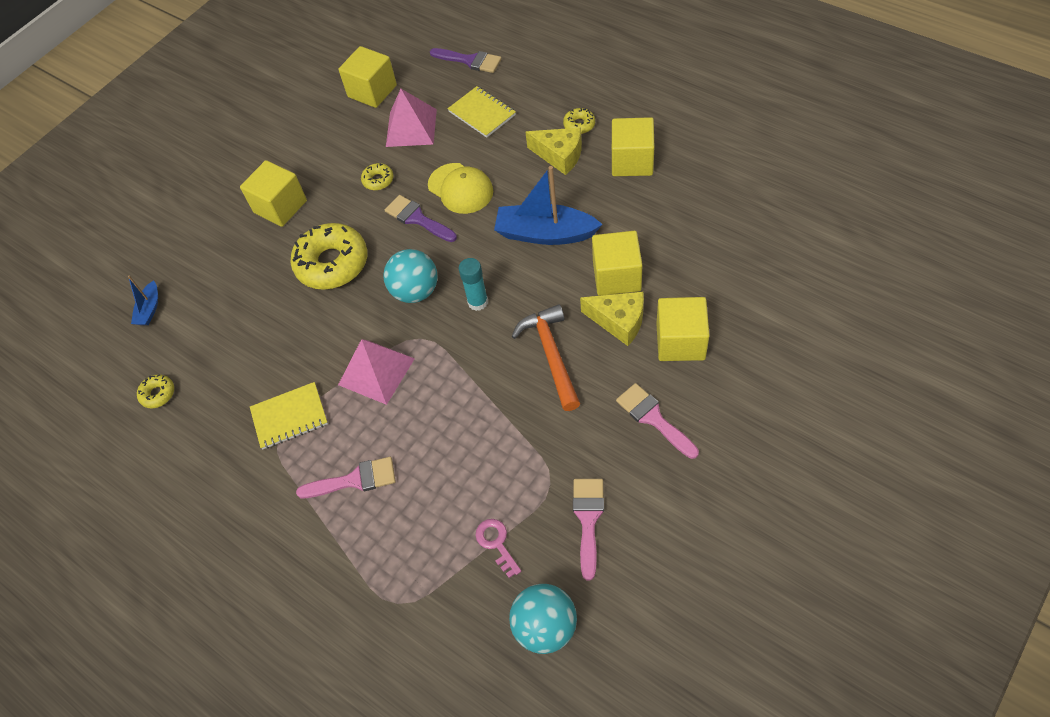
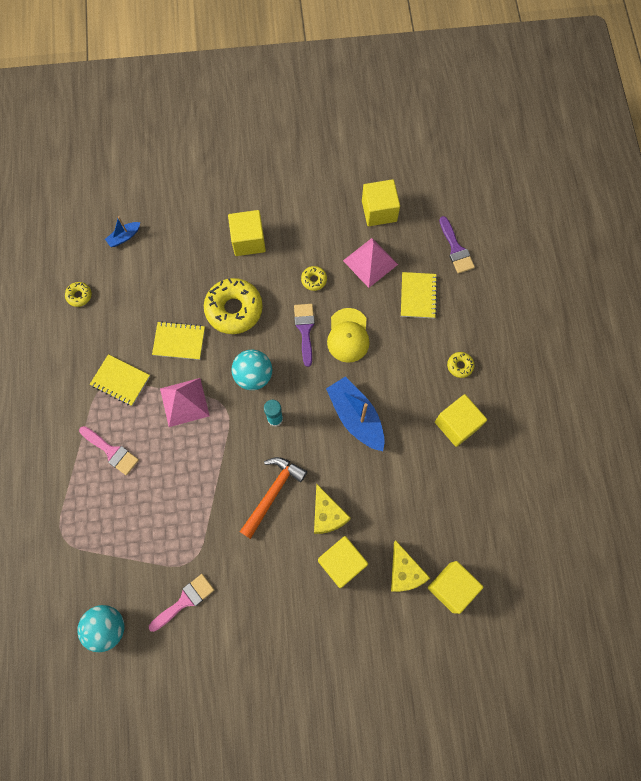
camera: 40 degrees right, 15 degrees up
pink key [475,519,521,578] -> none
yellow cheese [525,128,582,175] -> yellow cheese moved to [391,541,430,592]
yellow cube [592,231,643,296] -> yellow cube moved to [428,561,483,614]
pink brush [616,383,699,459] -> none
none -> yellow notebook [152,321,205,360]

